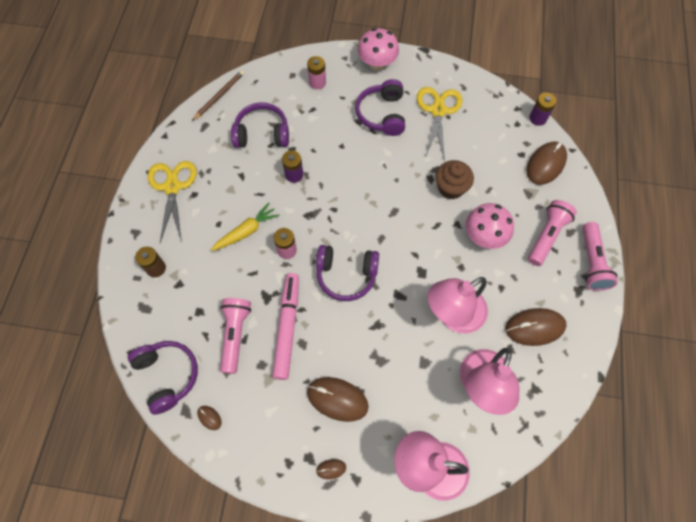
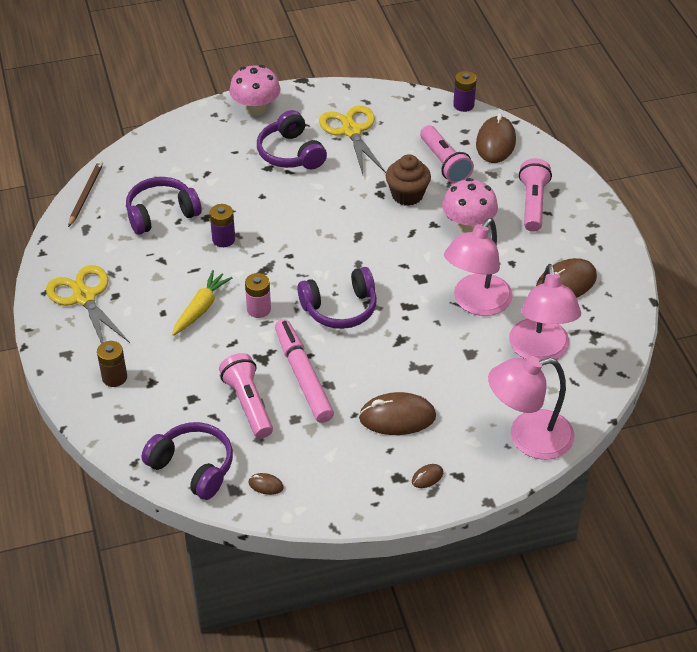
camera: 25 degrees left, 20 degrees down
pink battery [307,56,326,89] -> none
pink flashlight [583,222,618,291] -> pink flashlight moved to [420,125,474,184]

